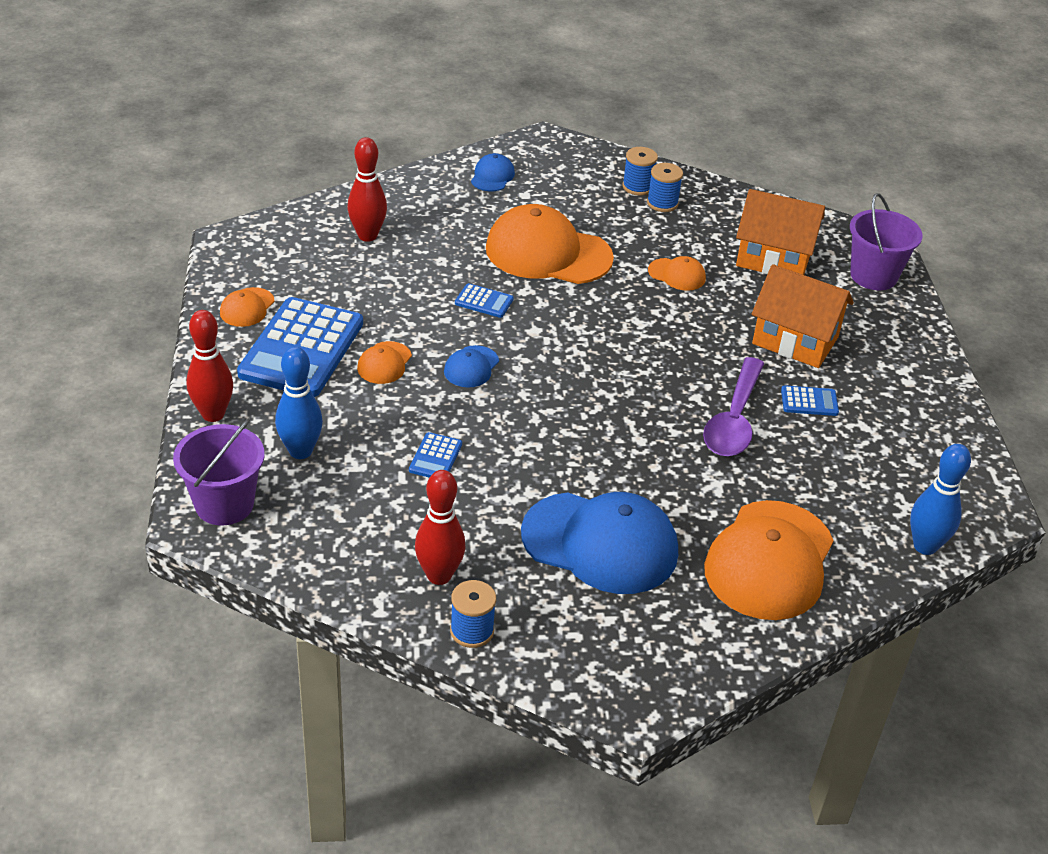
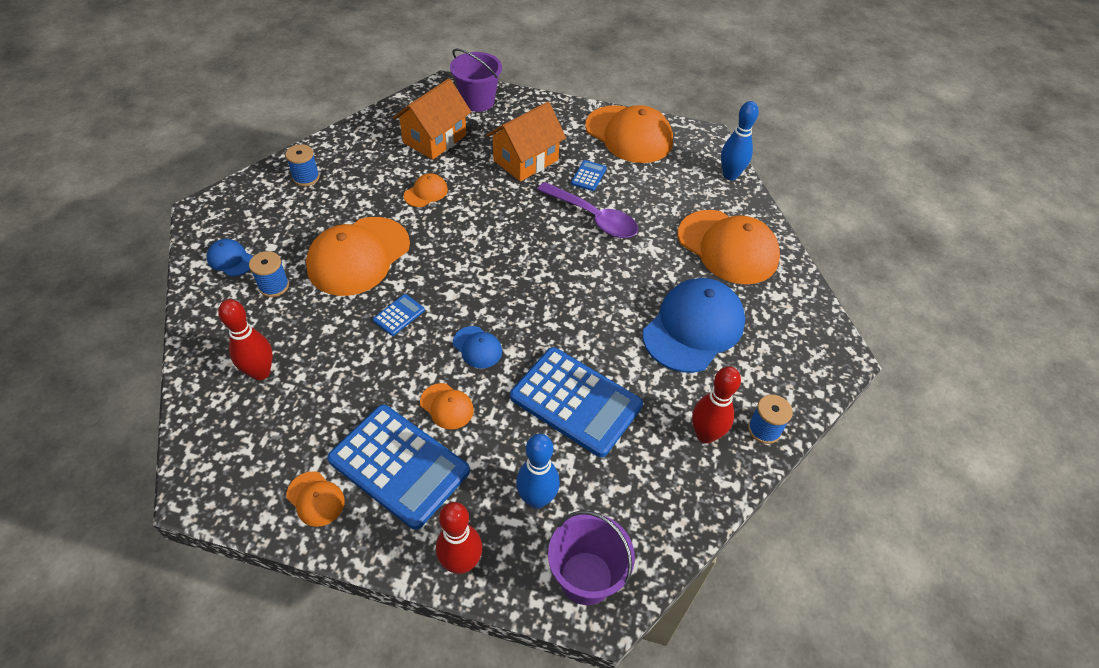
camera: 70 degrees left, 10 degrees up
blue calculator [409,432,462,478] -> blue calculator [510,347,643,457], size x2.37
blue spool [647,163,683,212] -> blue spool moved to [249,251,289,297]
none -> orange cap [585,105,673,163]

